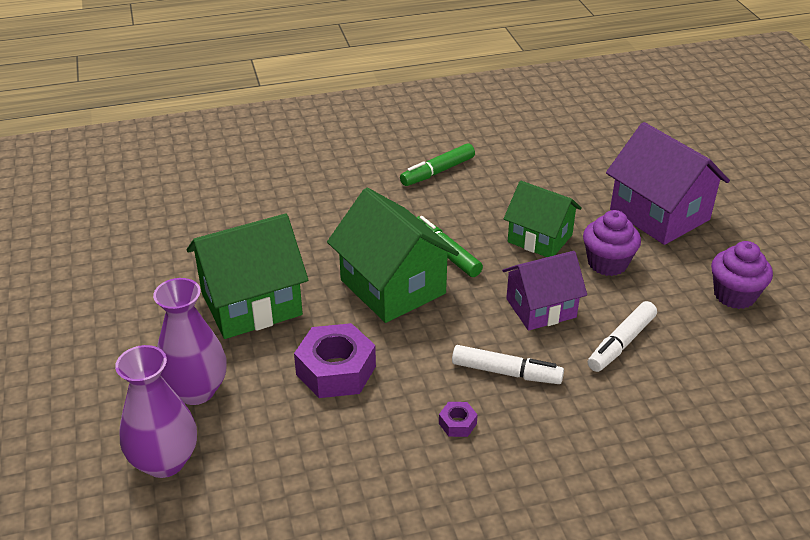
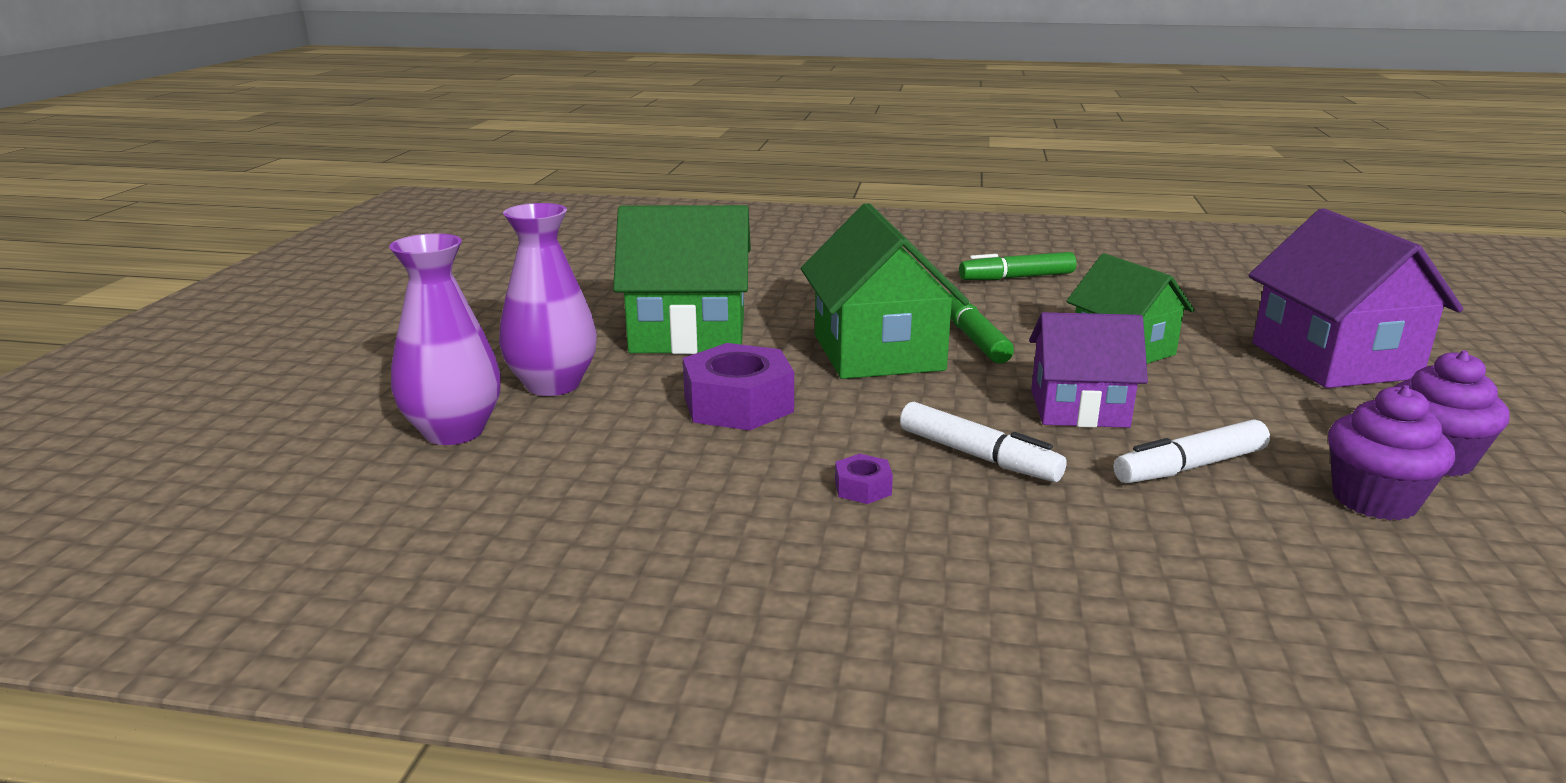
camera: 25 degrees right, 15 degrees down
purple cupcake [583,210,641,276] -> purple cupcake moved to [1328,385,1455,520]

